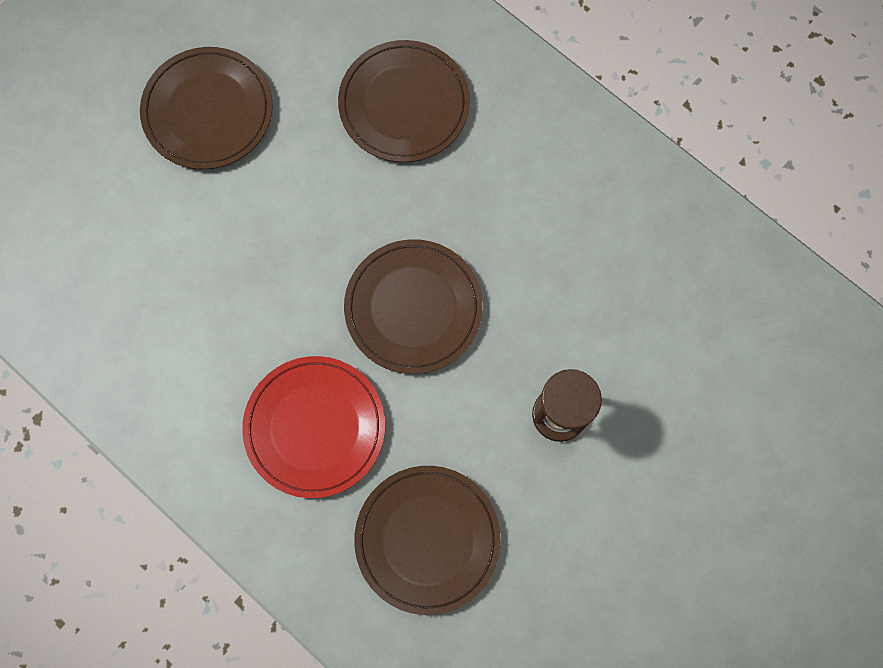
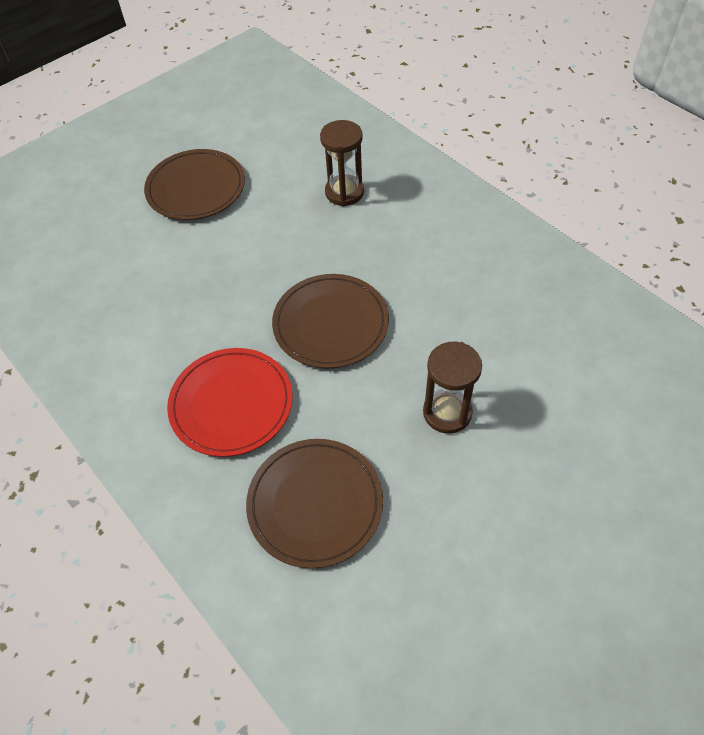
camera: 10 degrees right, 20 degrees down
brown plate [338,40,470,162] -> brown hourglass [320,120,364,207]

